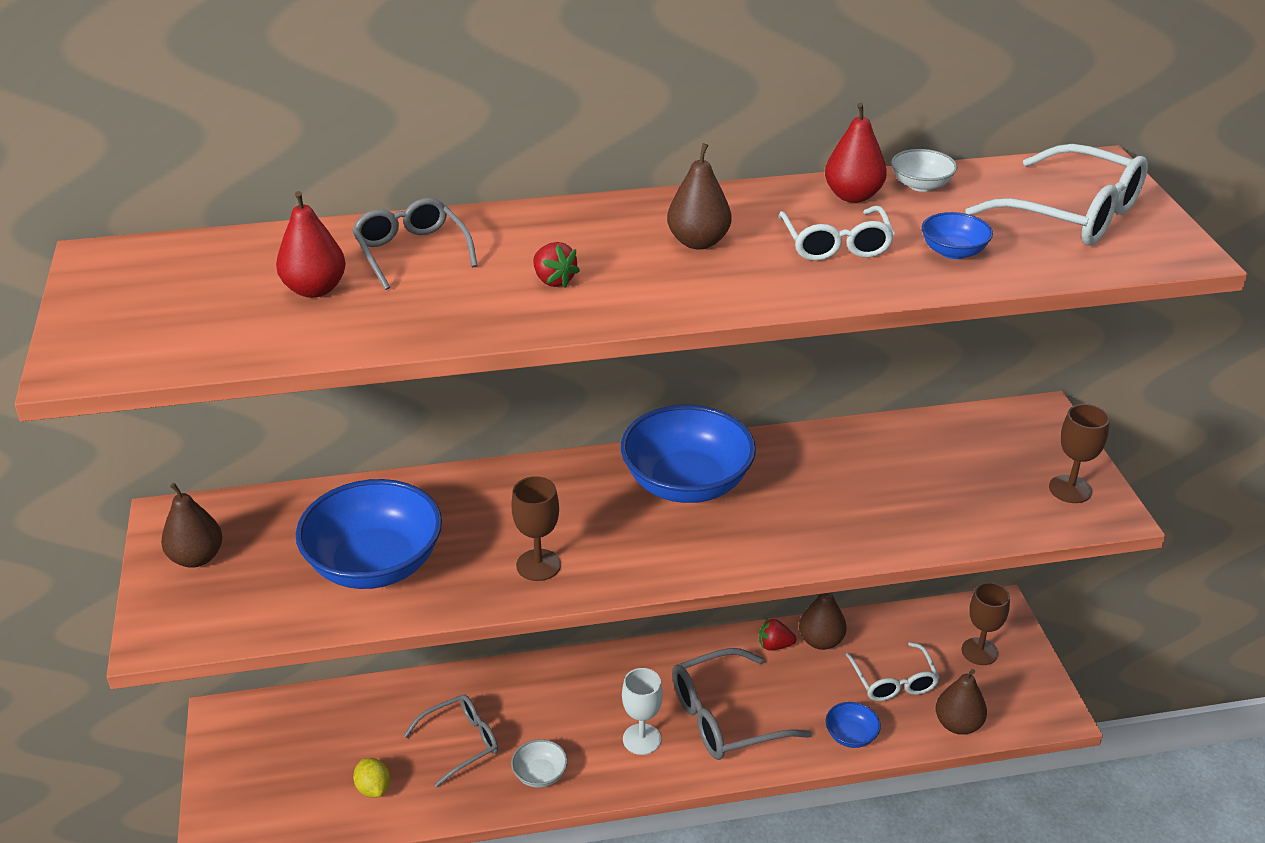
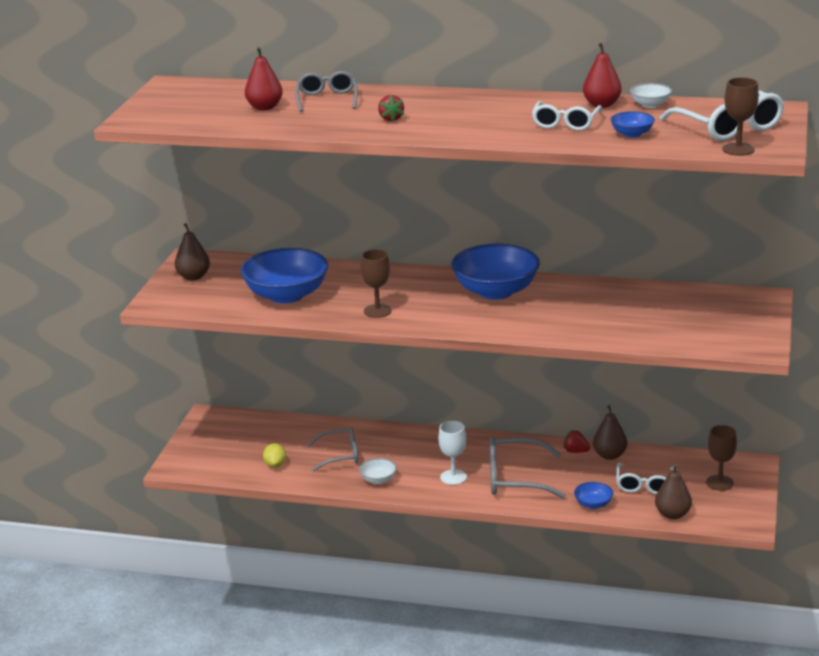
camera: 25 degrees right, 10 degrees down
brown pear [667,143,731,249] -> none
brown goblet [1049,404,1110,503] -> brown goblet moved to [722,77,759,156]

